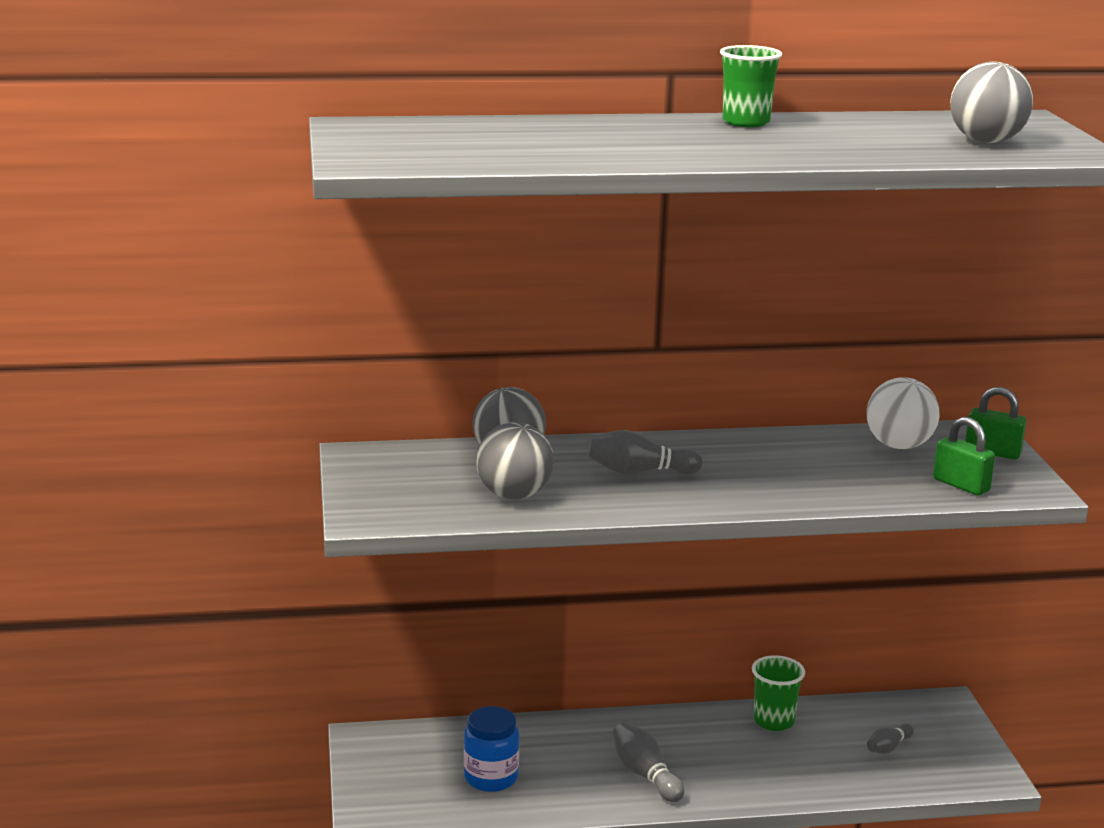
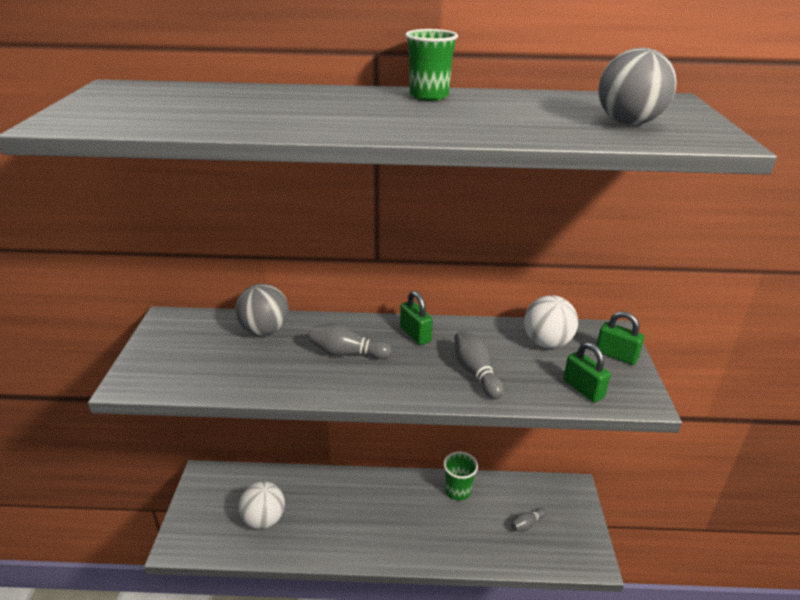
camera: 10 degrees right, 10 degrees up
blue jar [464,706,519,792] -> white ball [239,481,285,529]
grey ball [476,422,554,500] -> none
grey bowling pin [612,722,684,802] -> grey bowling pin moved to [454,330,504,399]
none -> green padlock [400,291,433,345]

